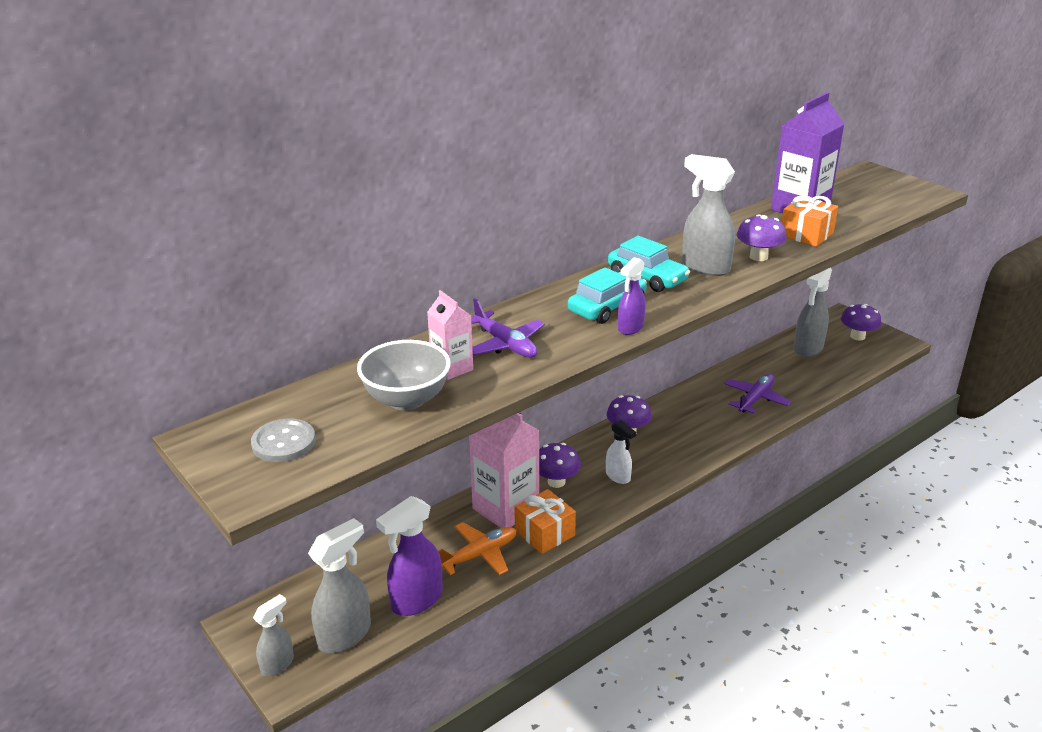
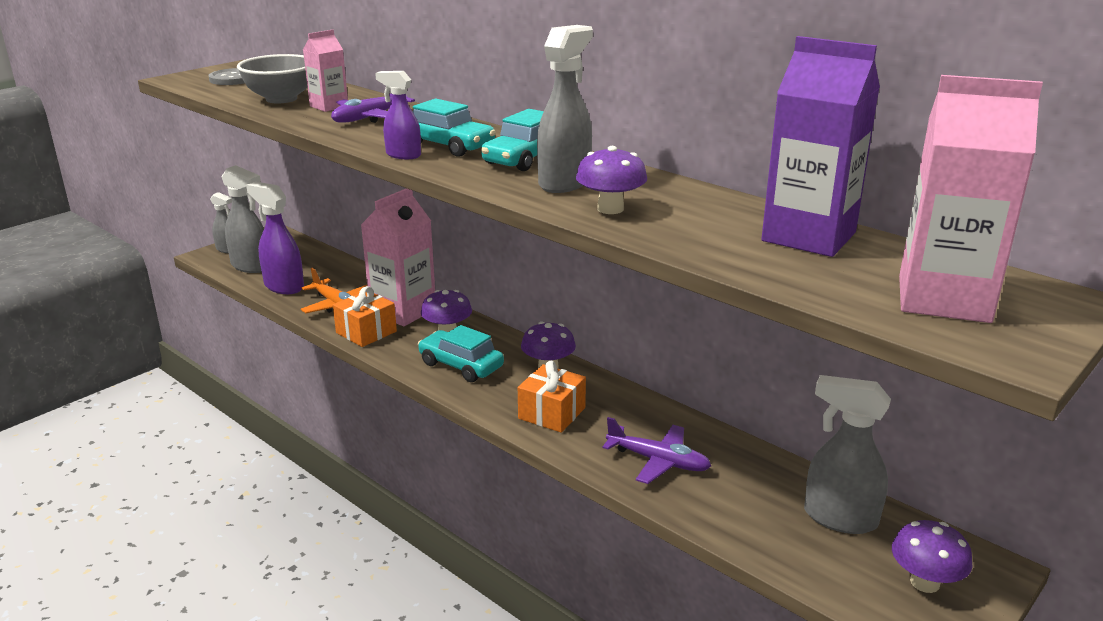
camera: 80 degrees right, 5 degrees down
white spray bottle [606,420,636,484] -> turquoise car [418,325,504,382]
orange gift [782,195,838,247] -> orange gift moved to [518,361,586,433]
none -> pink carton [899,75,1043,323]

